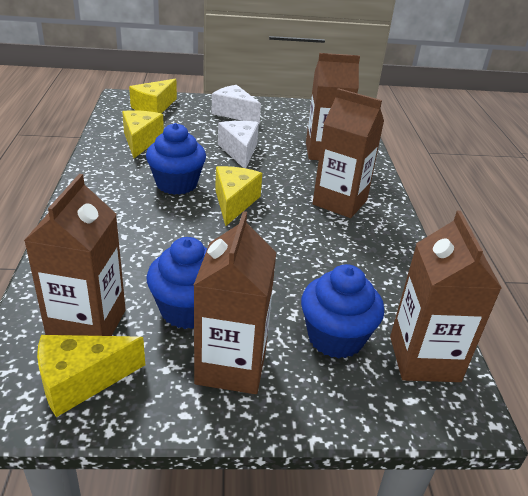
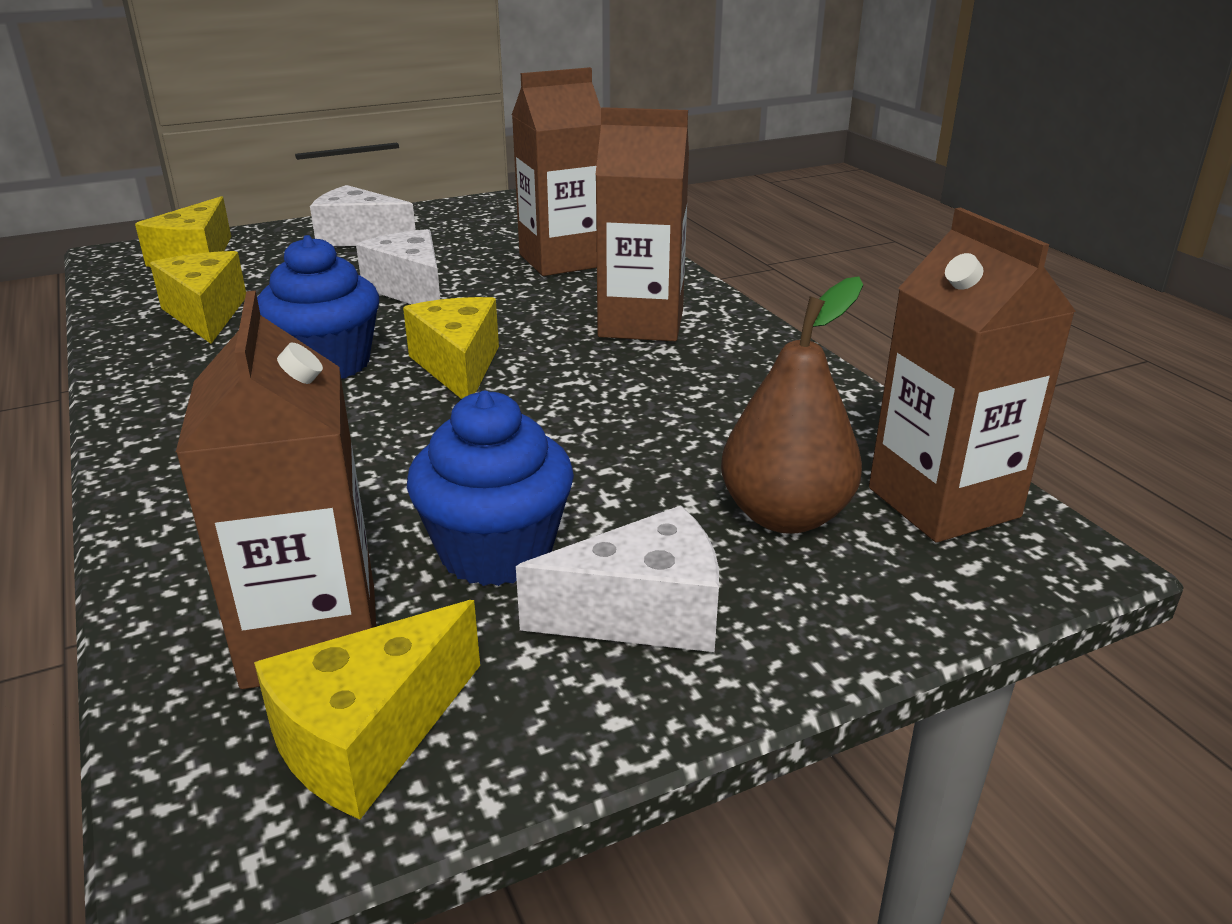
camera: 20 degrees left, 5 degrees down
brown carton [193,211,276,394] -> white cheese [516,505,719,652]
blue cupcake [301,264,384,359] -> brown pear [721,276,863,534]

